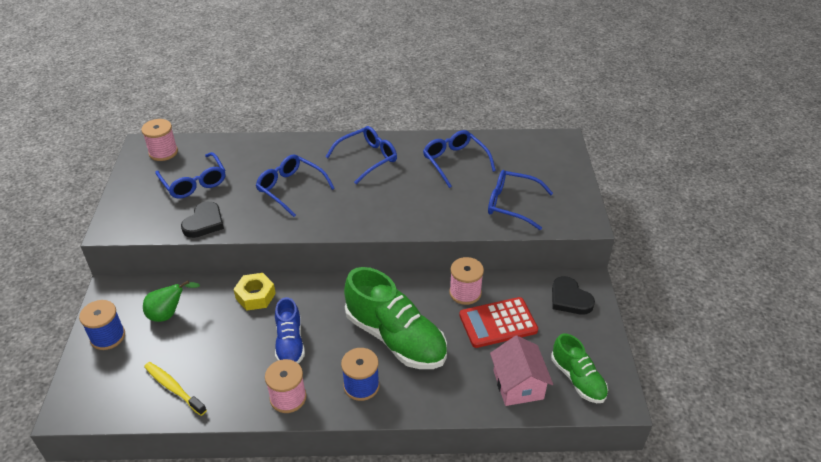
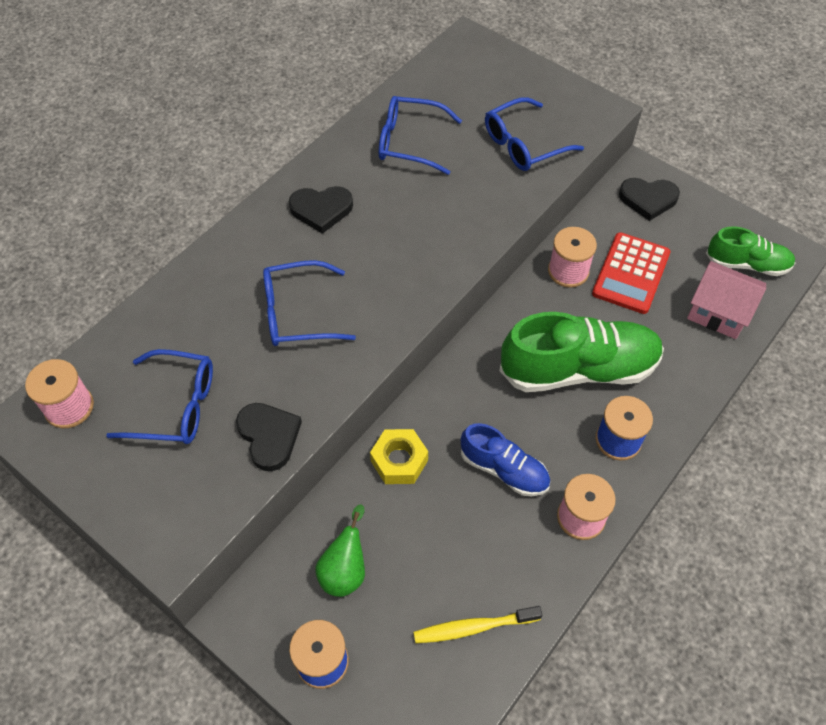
camera: 50 degrees left, 15 degrees up
blue glasses [326,126,397,184] -> black heart [289,186,353,234]

